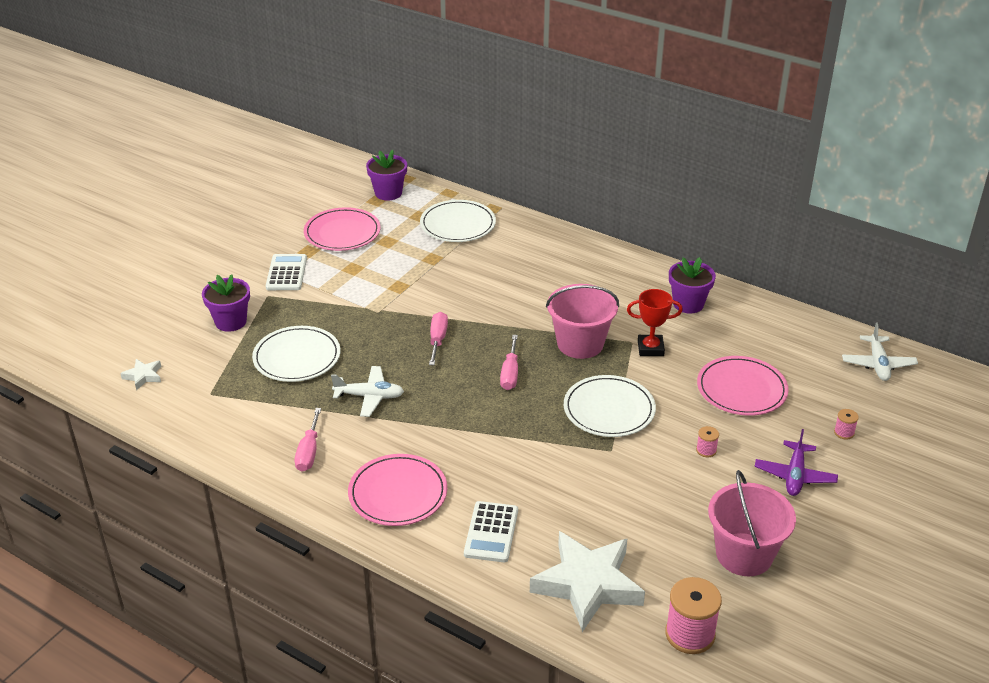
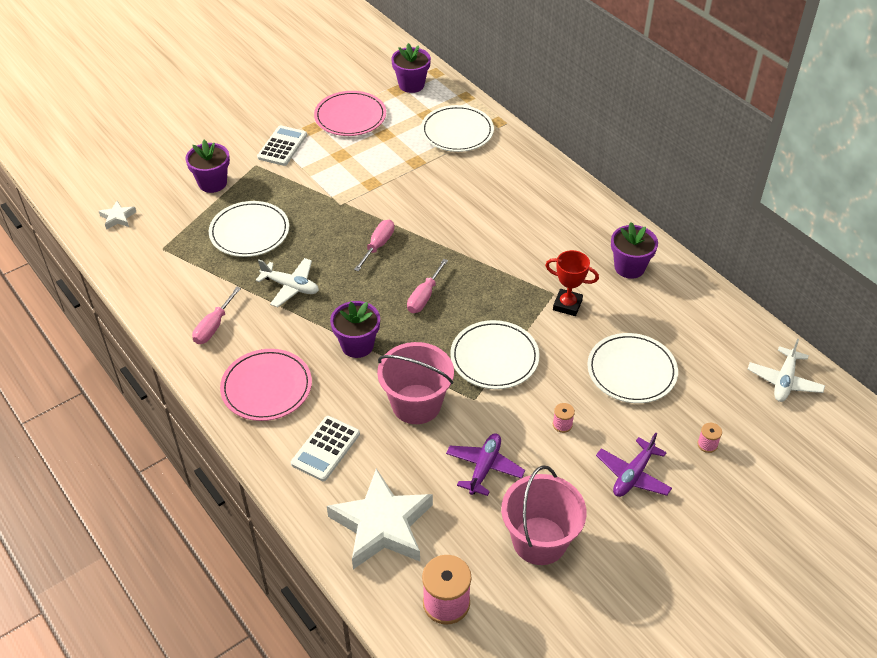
camera: 20 degrees right, 10 degrees up
pink bucket [546,284,619,359] -> pink bucket moved to [377,342,454,424]
pink plate [697,356,789,416] -> white plate [587,333,678,403]
none -> purple flower pot [330,301,380,358]
none -> purple plane [446,433,525,496]

